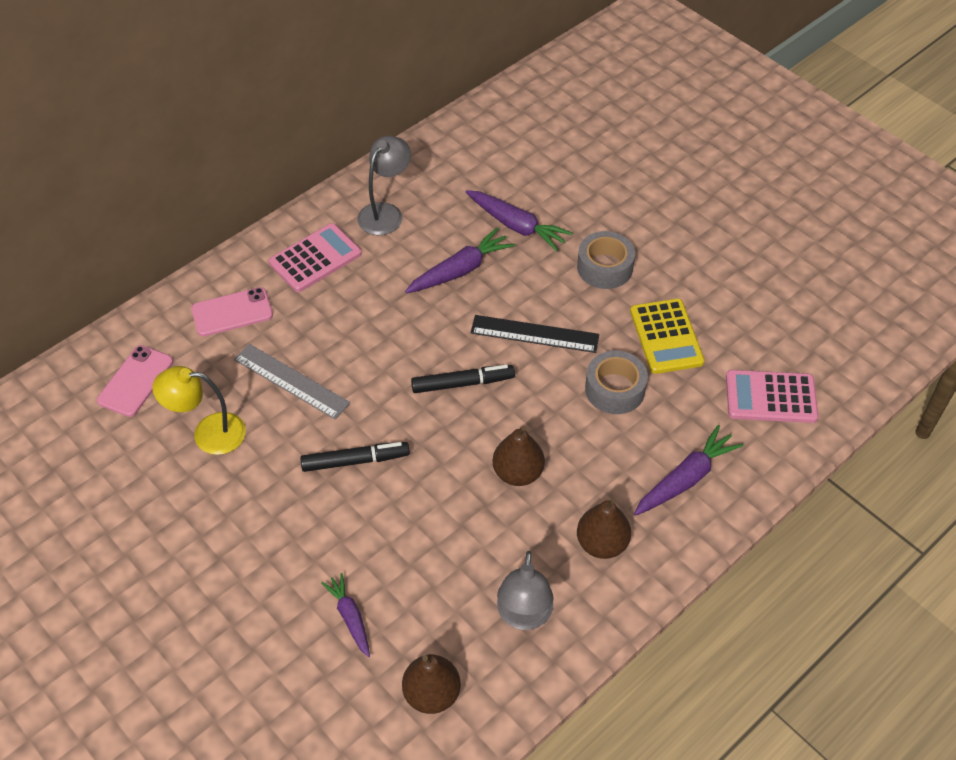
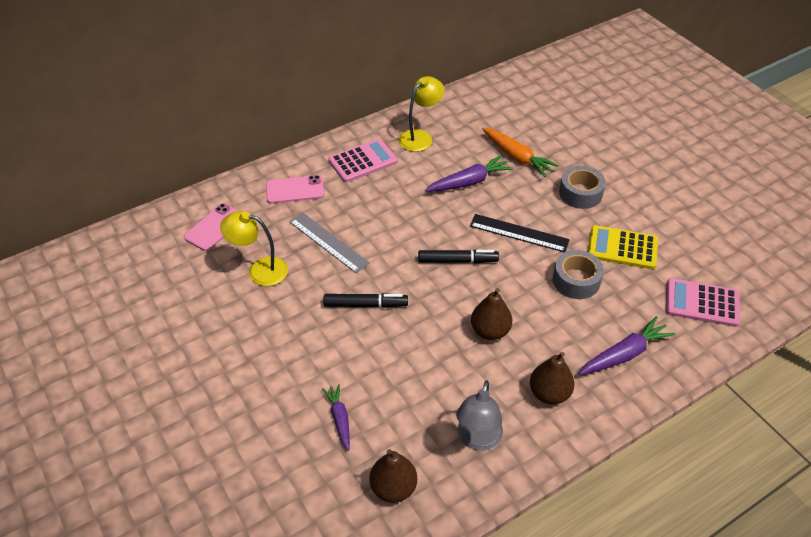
camera: 10 degrees right, 5 degrees down
grey lamp [357,136,411,235] -> yellow lamp [399,76,444,152]
purple carrot [466,190,572,252] -> orange carrot [482,128,559,177]
yellow calculator [630,299,705,374] -> yellow calculator turned 105 degrees clockwise [588,225,658,269]

